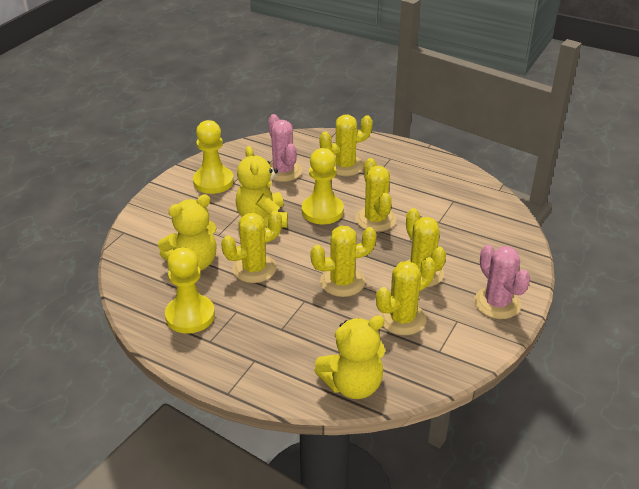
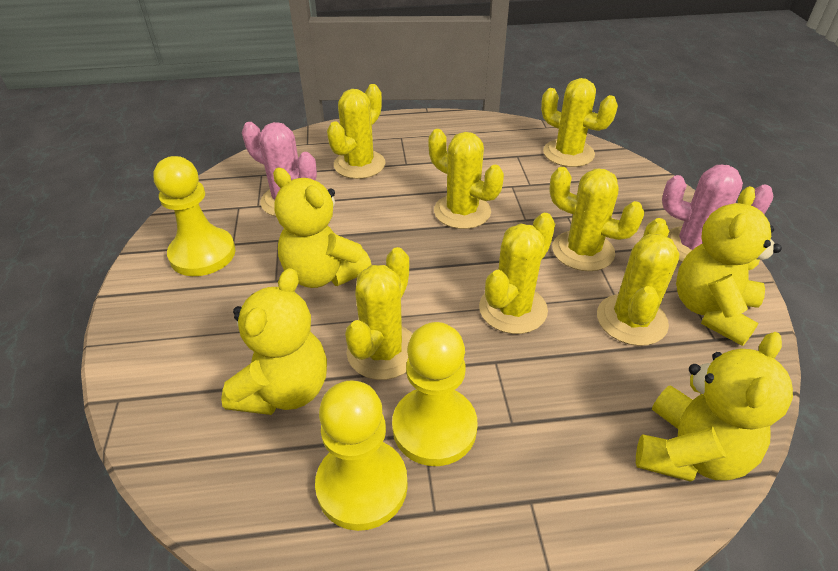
camera: 35 degrees left, 5 degrees up
yellow pawn [302,148,344,224] -> yellow pawn moved to [392,322,478,466]
none -> yellow cactus [541,78,618,167]
none -> yellow teddy bear [676,186,782,346]

